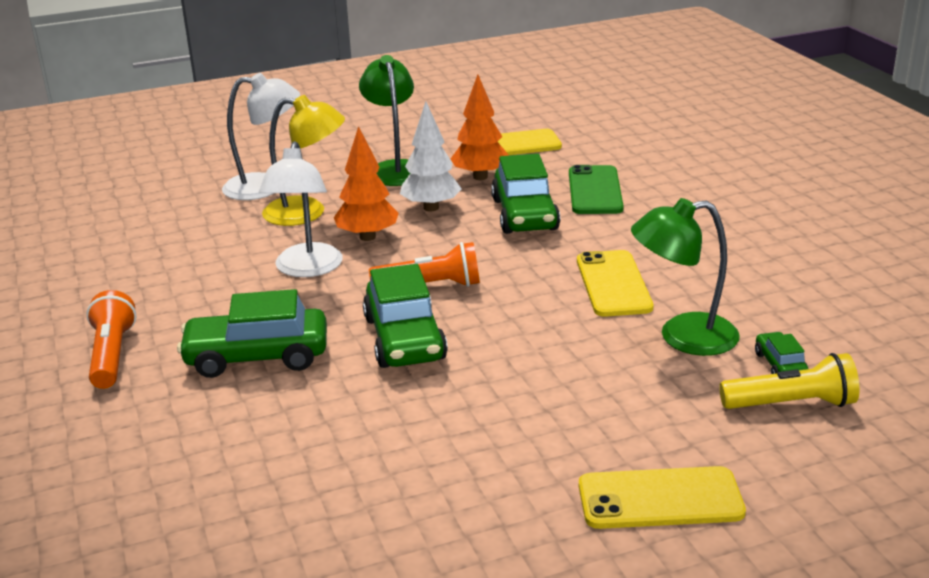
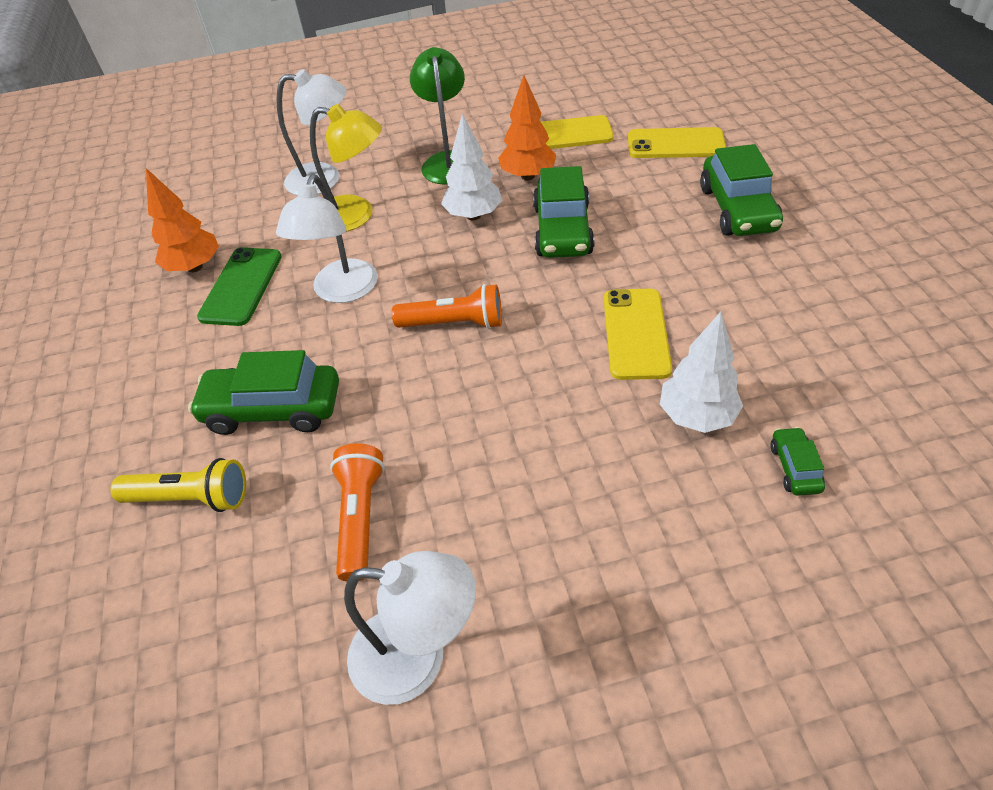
camera: 10 degrees right, 20 degrees up
orange flashlight [86,290,136,389] -> orange flashlight moved to [330,443,385,581]
orange tree [334,126,399,241] -> orange tree moved to [146,168,219,272]
green car [363,264,448,368] -> green car moved to [700,144,783,236]
green phone [569,165,624,214] -> green phone moved to [197,247,282,326]
yellow phone [579,466,746,529] -> yellow phone moved to [628,127,726,158]
green lamp [631,198,740,356] -> white tree [660,312,743,433]
yellow flashlight [719,353,859,409] -> yellow flashlight moved to [110,458,246,512]
none -> white lamp [344,551,476,705]

